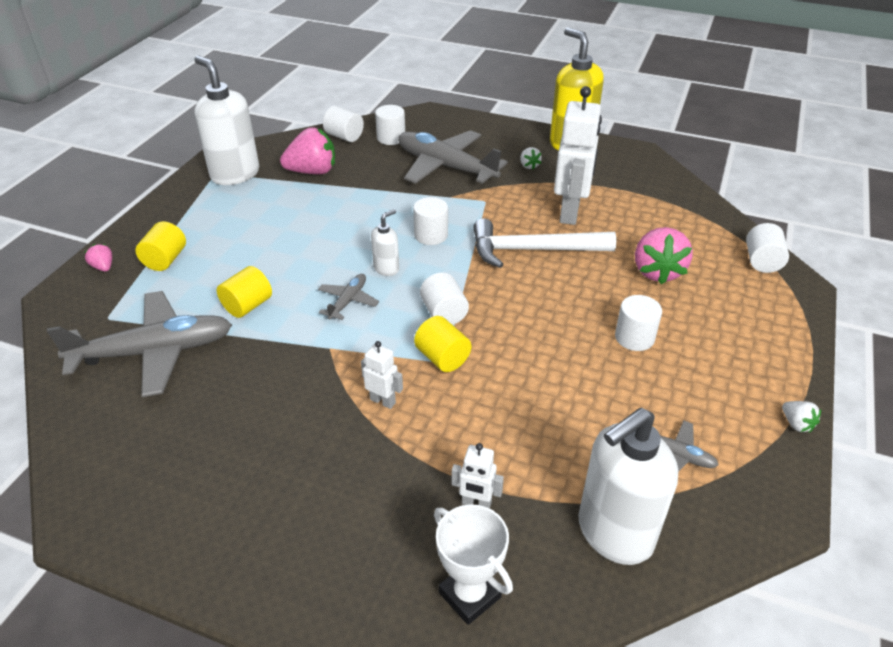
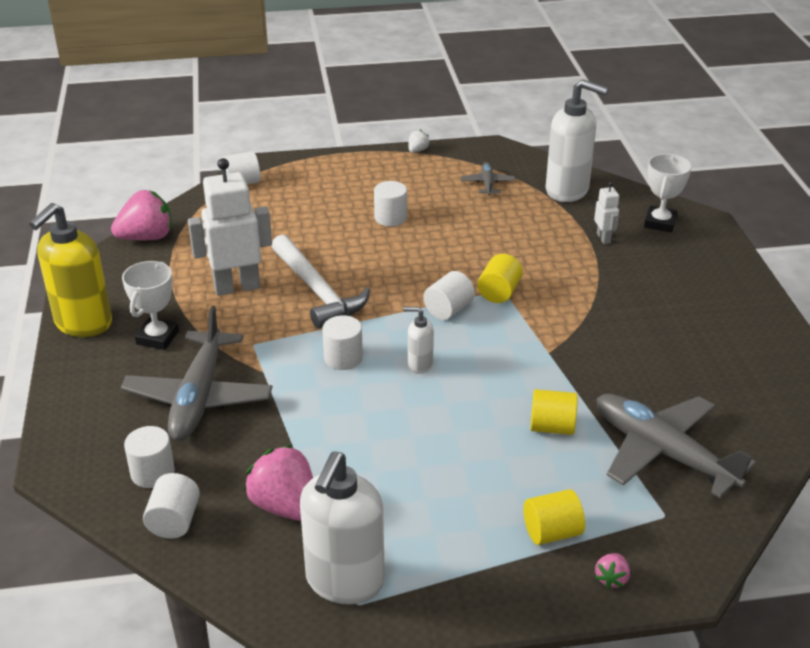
camera: 120 degrees left, 5 degrees down
grey plane [318,274,379,320] -> none
white robot [361,341,403,409] -> none
white strawberry [520,147,542,169] -> white trophy [122,261,179,350]
pink strawberry [635,227,693,285] -> pink strawberry moved to [111,190,172,240]

